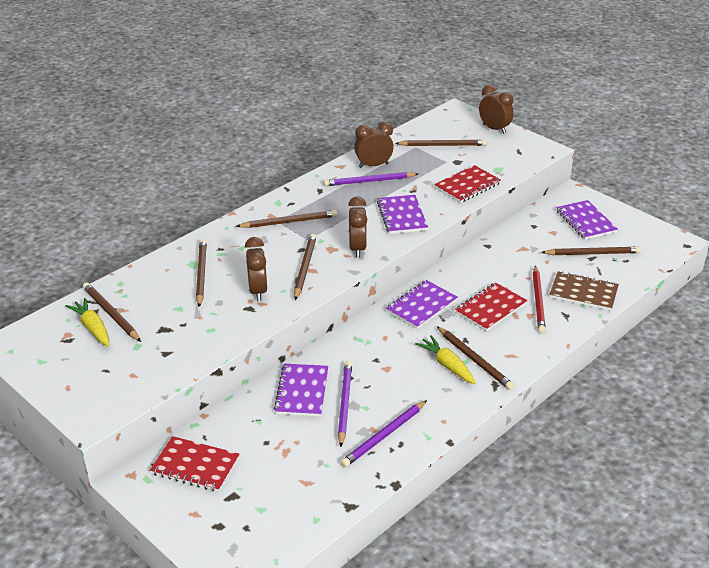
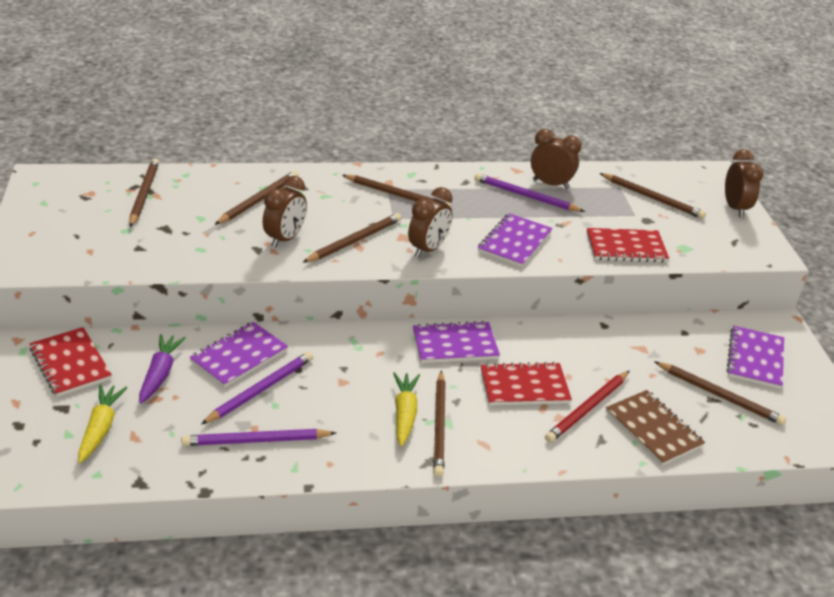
camera: 35 degrees right, 0 degrees up
yellow carrot [65,298,109,346] -> yellow carrot moved to [78,384,128,463]
none -> purple carrot [139,334,186,404]

